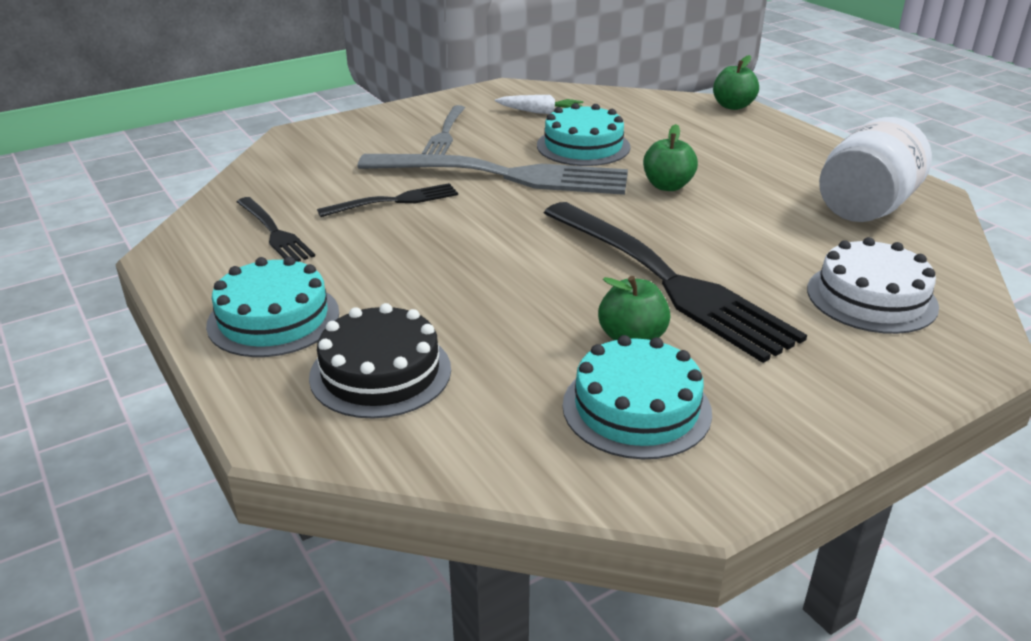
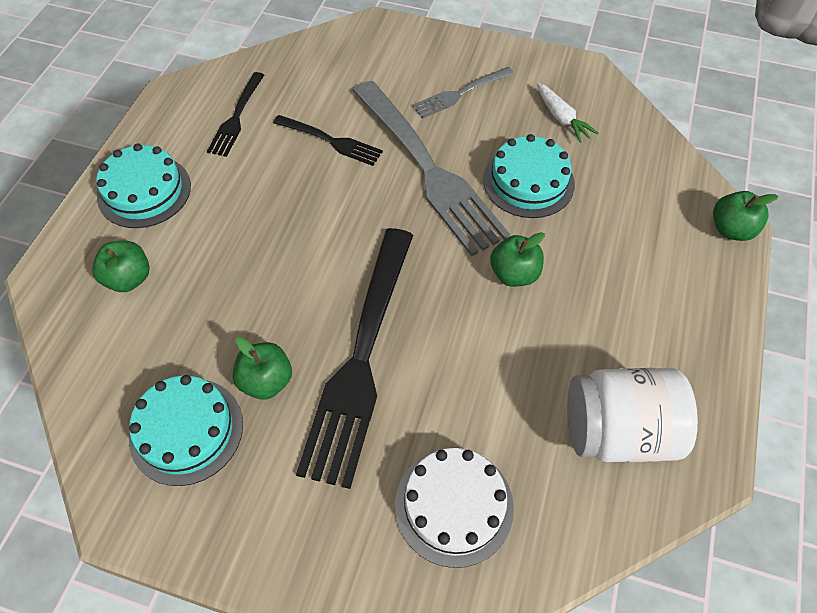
camera: 50 degrees right, 25 degrees up
black cake [309,303,451,419] -> green apple [92,240,150,292]

